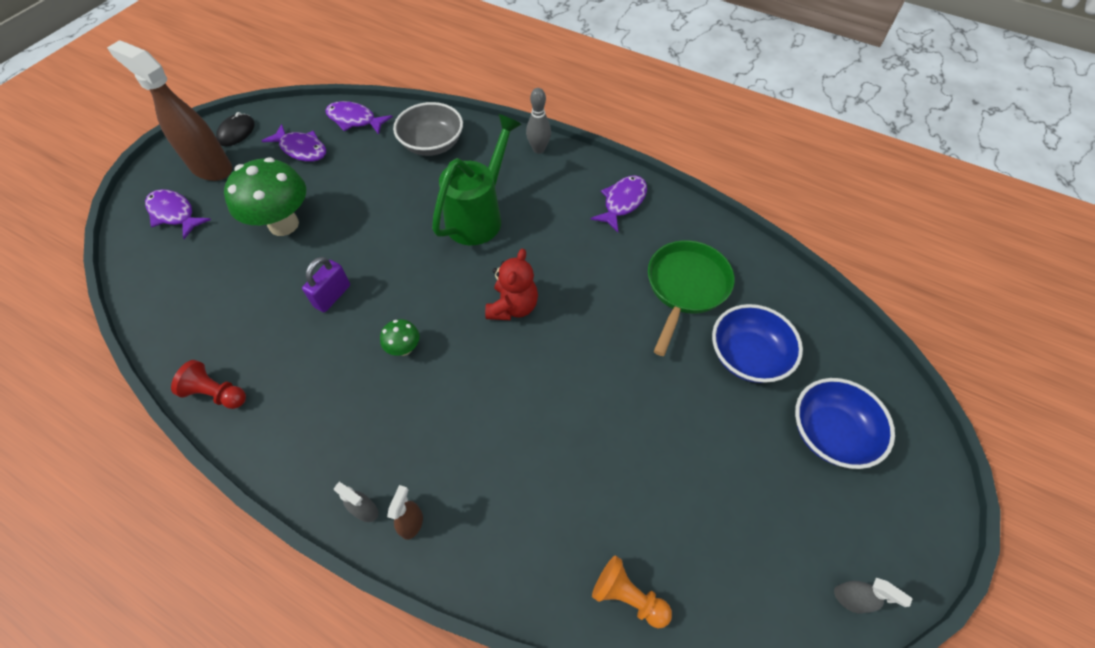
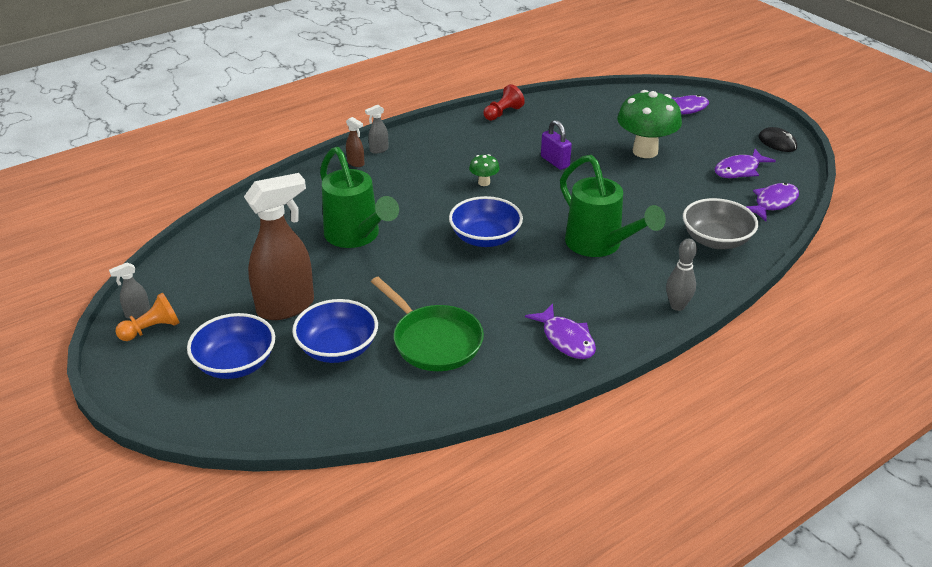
camera: 115 degrees right, 20 degrees down
brown spray bottle [107,40,232,181] -> brown spray bottle moved to [244,173,314,320]
red teddy bear [485,249,538,320] -> blue bowl [449,196,523,247]
orange pawn [592,555,672,628] -> orange pawn moved to [116,293,180,341]
none -> green watering can [320,147,399,248]

